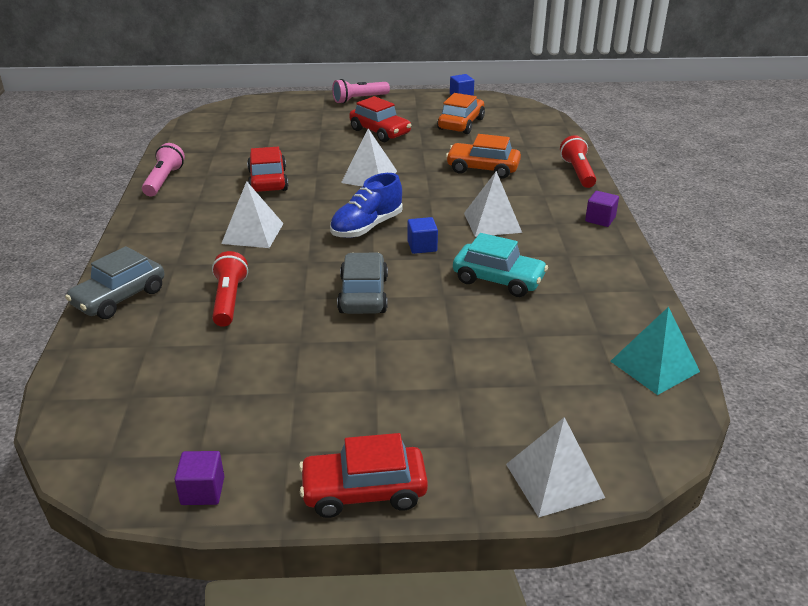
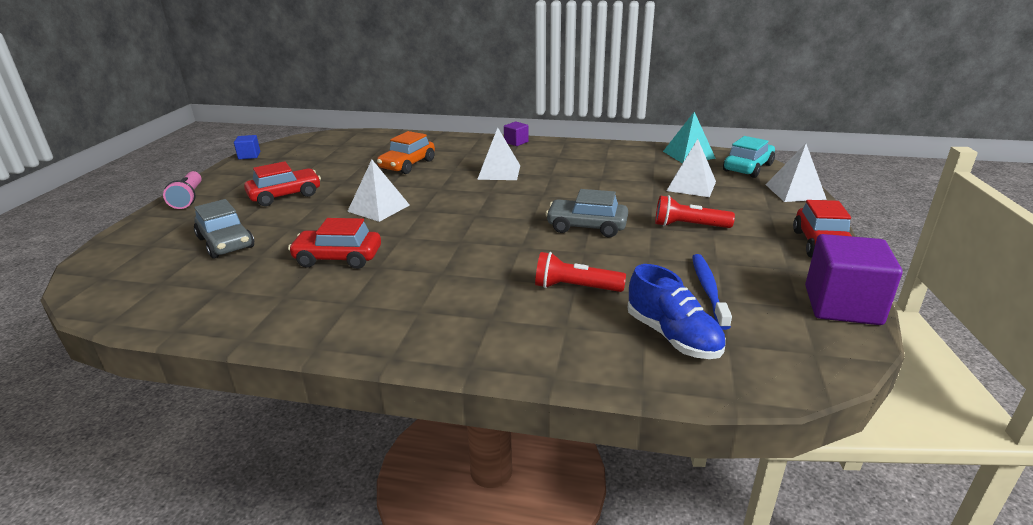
camera: 75 degrees left, 5 degrees down
grey car [65,246,164,319] -> grey car moved to [194,199,254,258]
pink flashlight [142,143,185,196] -> none
purple cube [174,451,224,505] -> purple cube [805,234,902,325], size x2.07
white pyramid [221,181,284,248] -> white pyramid moved to [667,139,716,197]
blue shoe [330,173,402,238] -> blue shoe moved to [628,264,726,359]
blue cube [407,217,438,254] -> none
orange car [437,93,485,134] -> none
turquoise car [453,233,548,297] -> turquoise car moved to [723,136,775,178]
red flashlight [560,135,596,188] -> red flashlight moved to [655,195,735,228]
none -> blue toothbrush [692,254,732,330]

